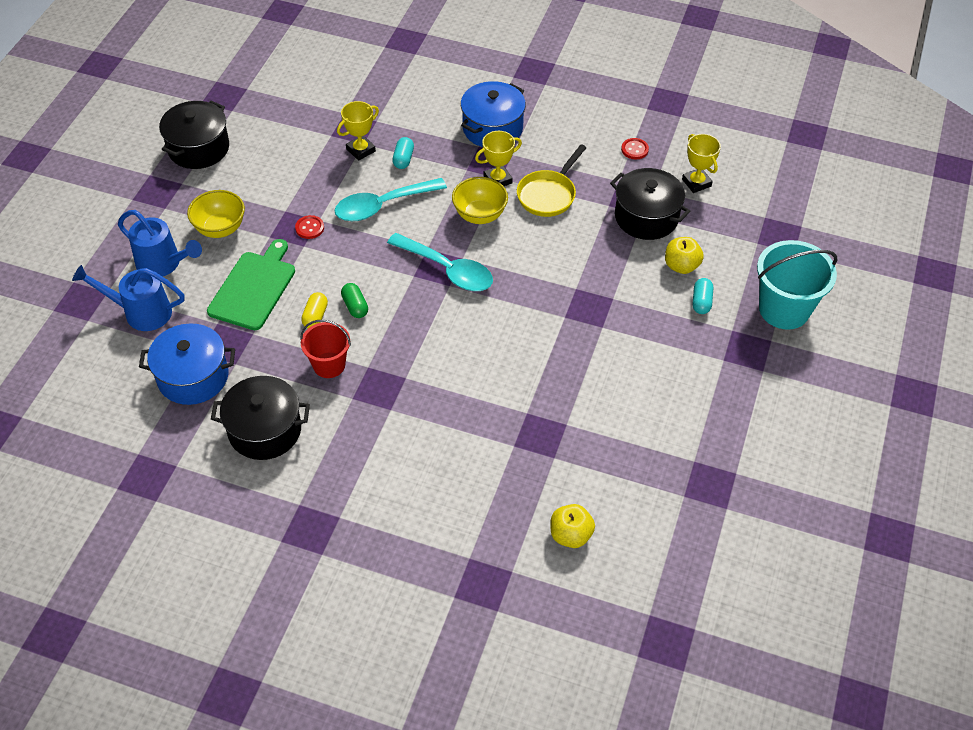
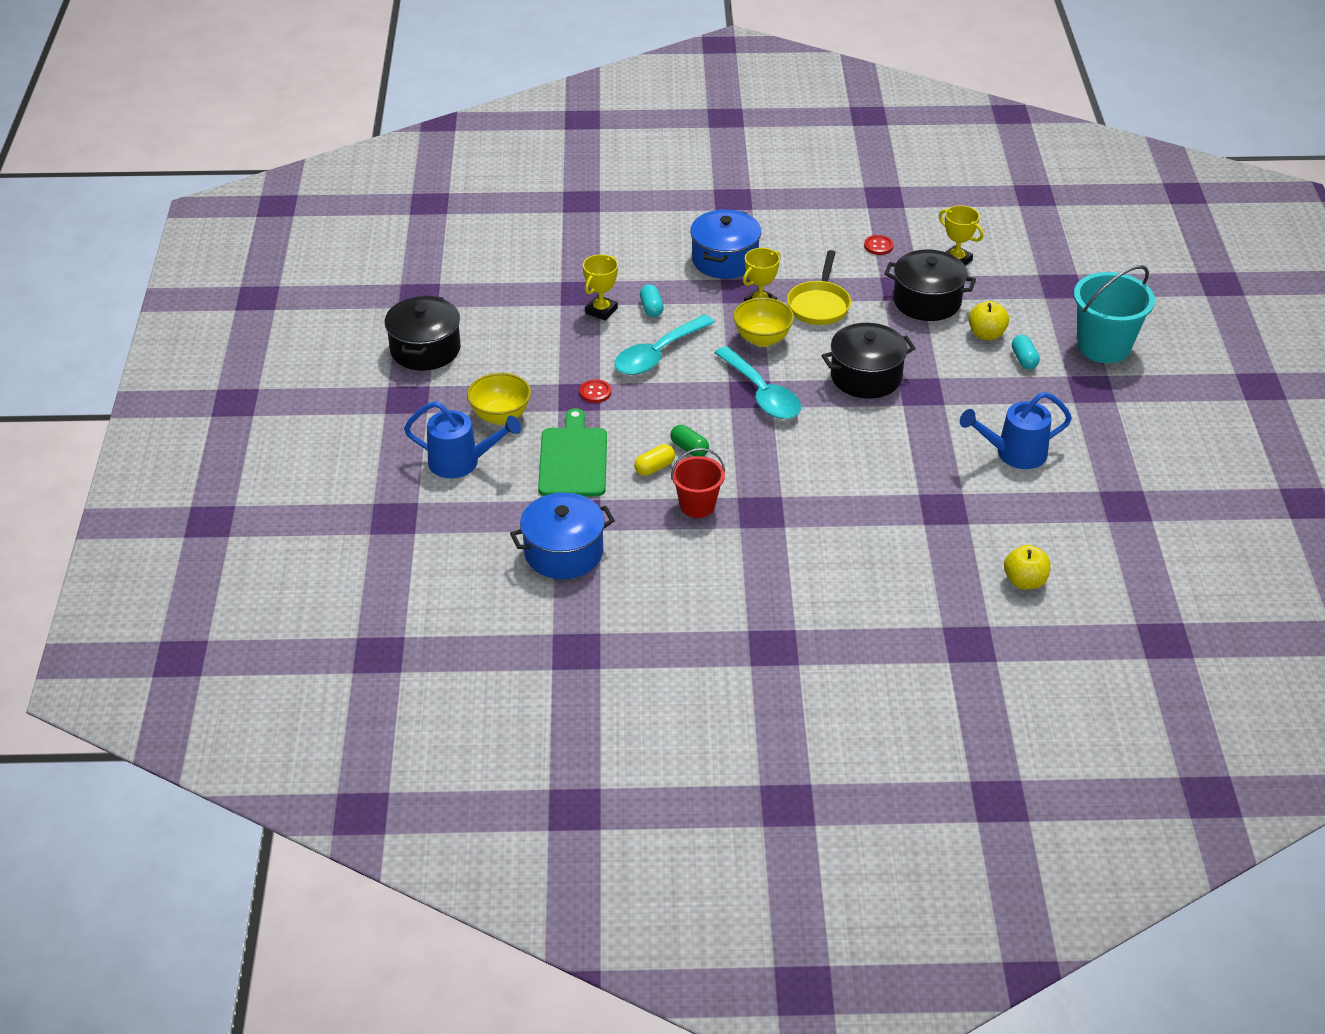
camera: 20 degrees left, 10 degrees down
blue watering can [72,265,185,331] -> blue watering can moved to [960,392,1072,469]
black pot [211,376,310,460] -> black pot moved to [822,323,916,399]
yellow capsule [301,292,328,328] -> yellow capsule turned 60 degrees clockwise [634,444,675,476]
turquoise spoon [387,233,493,291] -> turquoise spoon turned 45 degrees clockwise [714,346,801,419]

